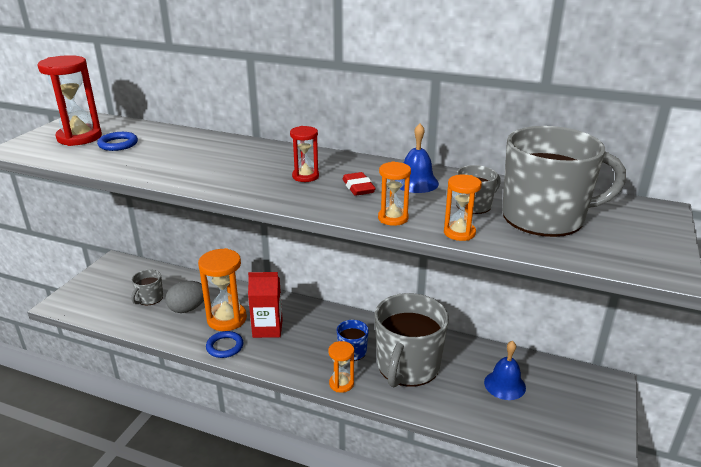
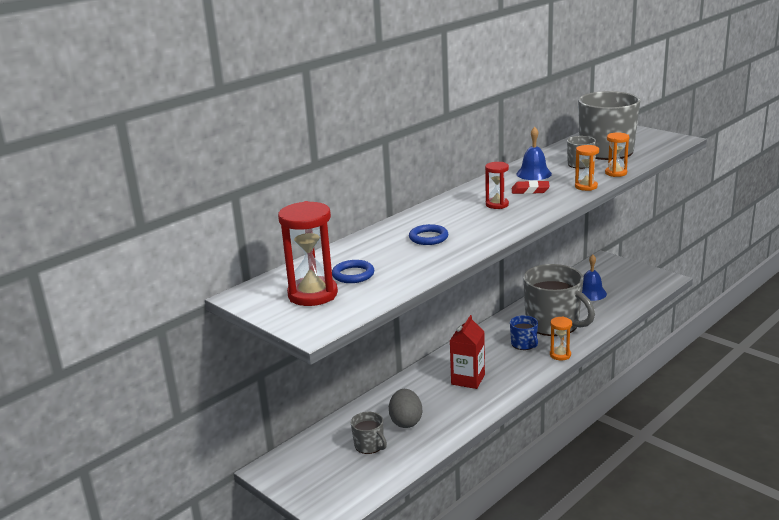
camera: 65 degrees left, 5 degrees down
orange hourglass [198,248,247,331] -> none
blue ring [206,331,244,358] -> blue ring moved to [409,224,448,245]

